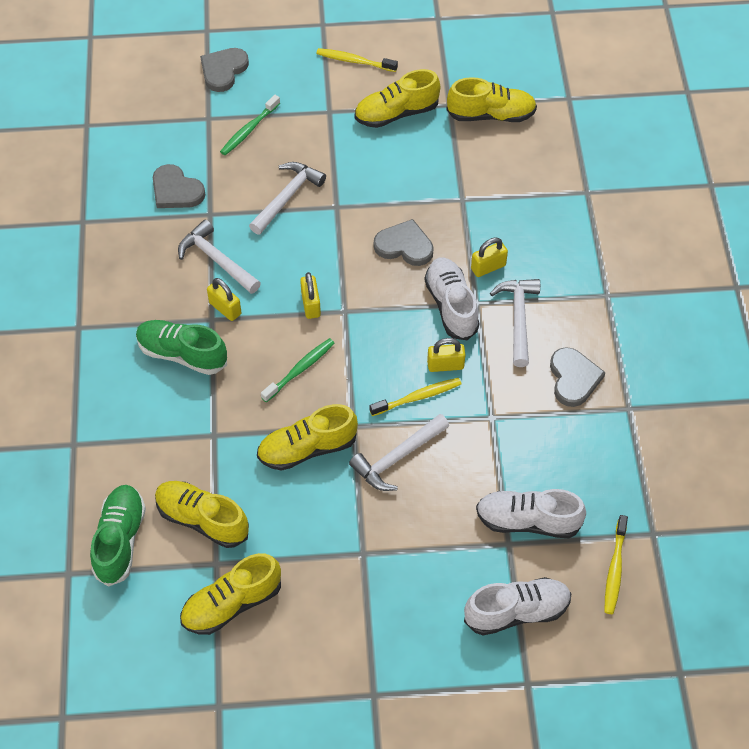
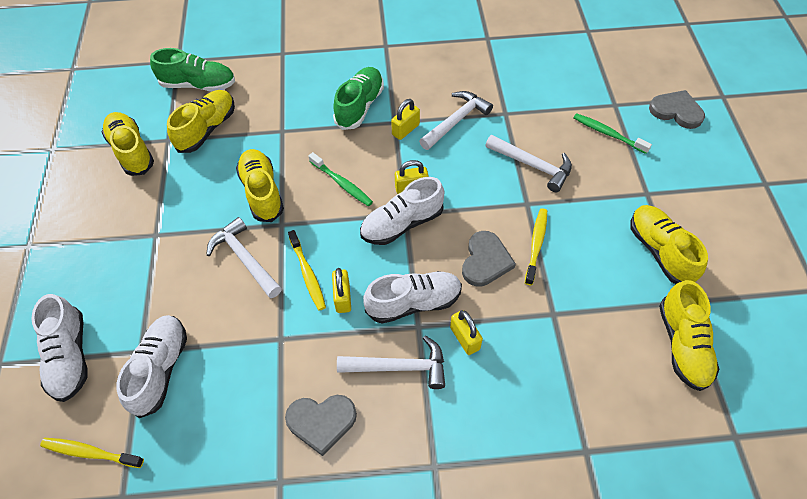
camera: 90 degrees right, 0 degrees up
grey heart [153,164,205,208] -> none
yellow toothbrush [316,48,398,72] -> yellow toothbrush moved to [525,208,547,285]
none -> white shoe [360,177,444,245]

